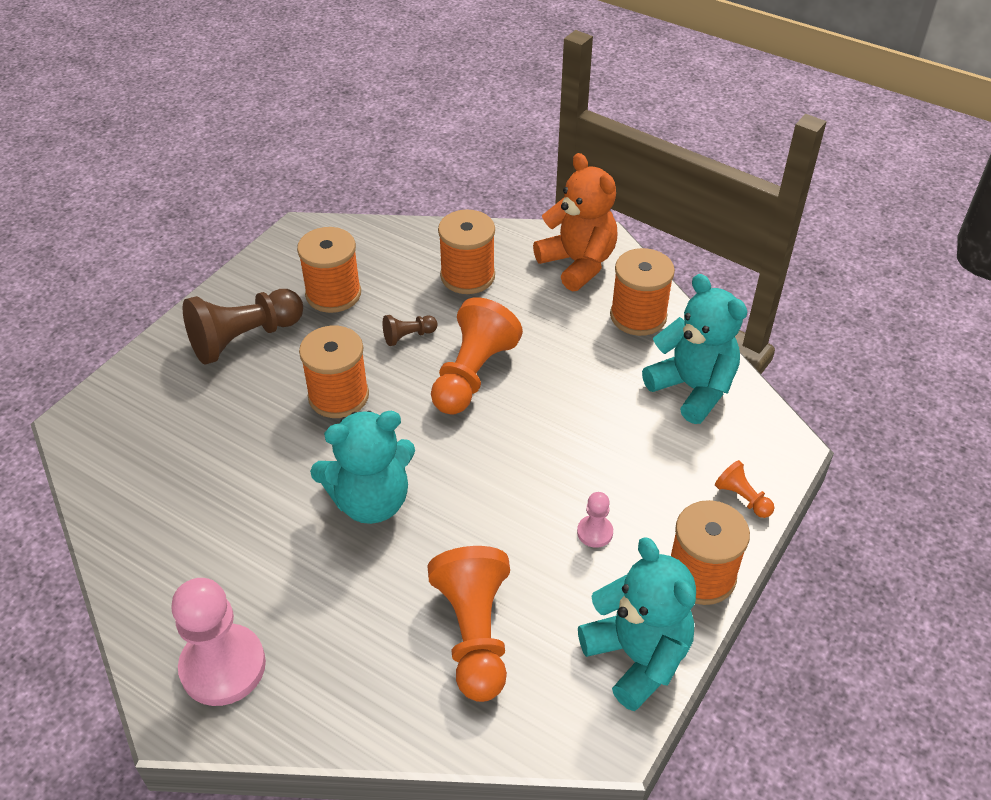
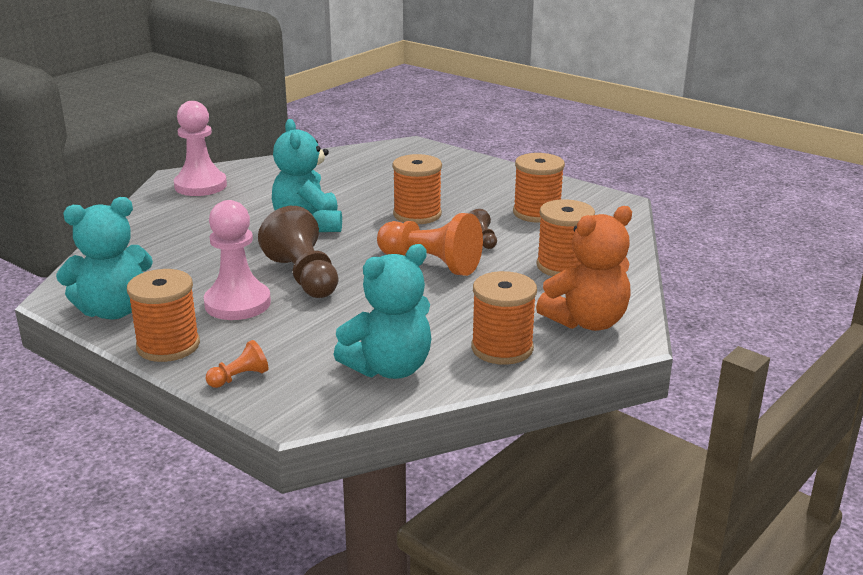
camera: 95 degrees right, 20 degrees down
brown pawn [183,289,303,364] -> brown pawn moved to [258,206,338,298]
orange pawn [428,546,510,702] -> none
pink pawn [577,492,613,548] -> pink pawn [204,200,271,320], size x2.13

